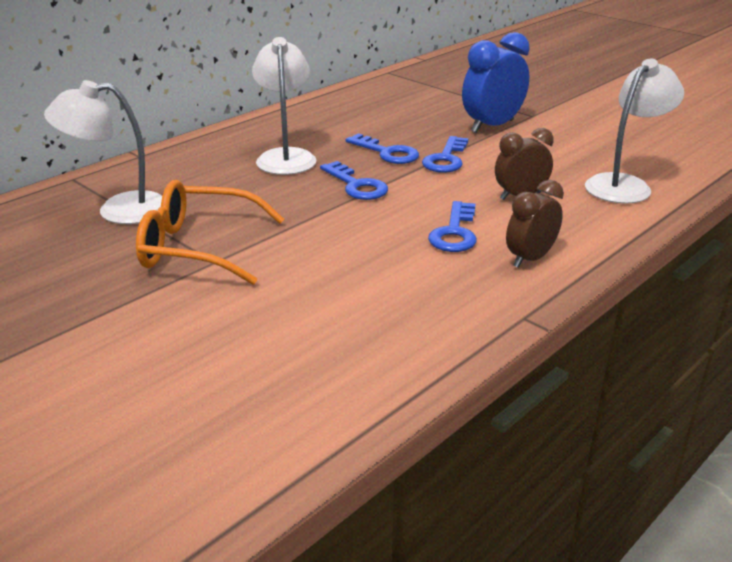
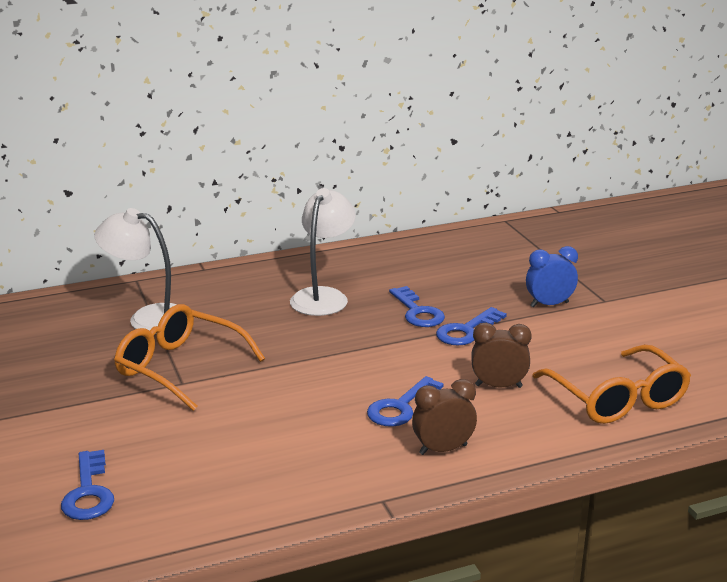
camera: 25 degrees right, 5 degrees down
blue key [320,161,388,200] -> blue key moved to [61,450,114,520]
blue clock [462,32,530,133] -> blue clock [526,246,578,307], size x0.65
white lamp [585,58,684,204] -> orange glasses [532,345,691,424]

